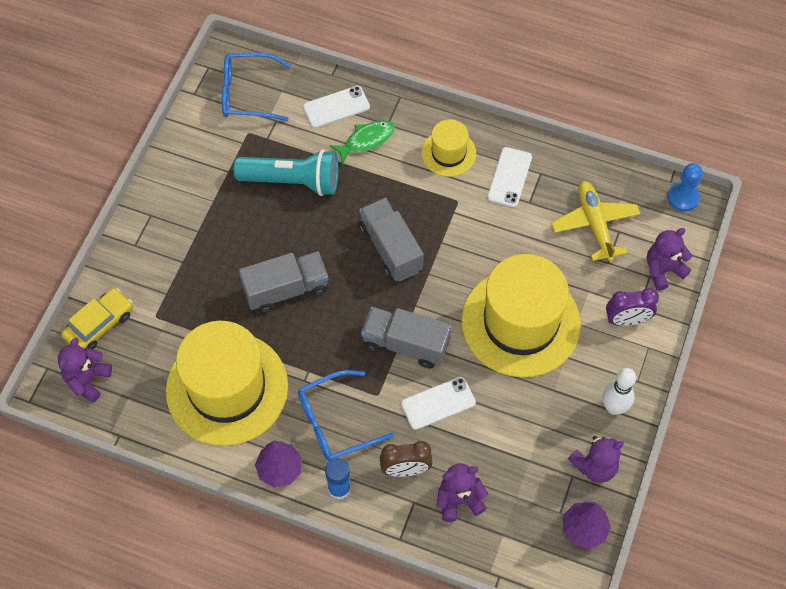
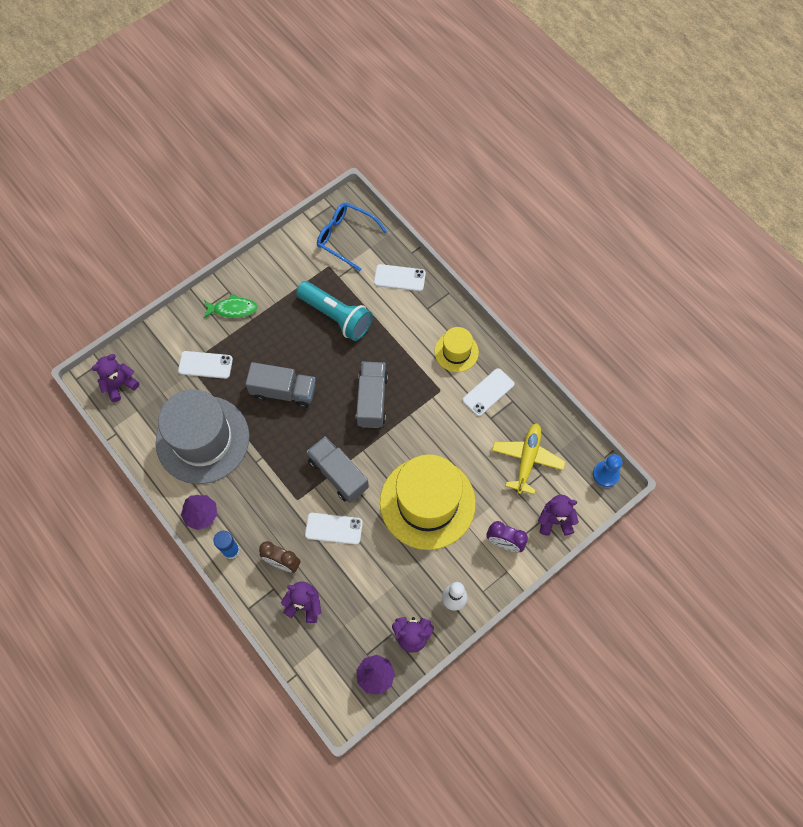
camera: 30 degrees right, 5 degrees up
yellow car [61,288,133,350] -> none
yellow hat [166,321,288,446] -> grey hat [156,389,249,484]
blue glasses [298,370,395,461] -> none
green fish [329,120,395,164] -> green fish moved to [203,294,258,318]
none -> white phone [178,351,233,379]

